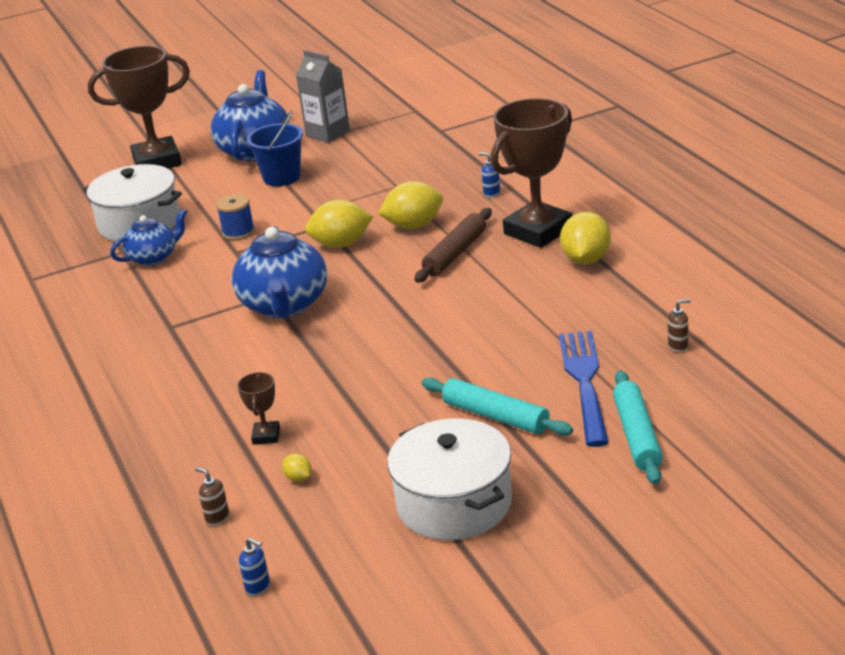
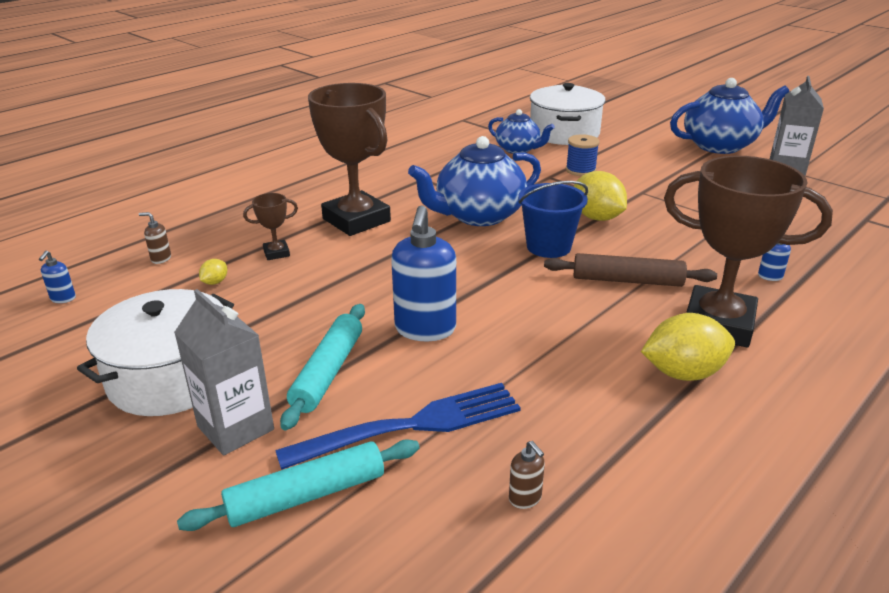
camera: 65 degrees right, 0 degrees up
brown trophy [88,46,190,168] -> brown trophy moved to [308,83,391,236]
brown soap dispenser [195,467,229,526] -> brown soap dispenser turned 90 degrees counterclockwise [139,212,171,264]
blue bucket [247,111,303,186] -> blue bucket moved to [518,181,588,258]
yellow lemon [378,181,443,229] -> none
none -> grey carton [174,289,274,456]
none -> blue soap dispenser [391,205,456,341]

